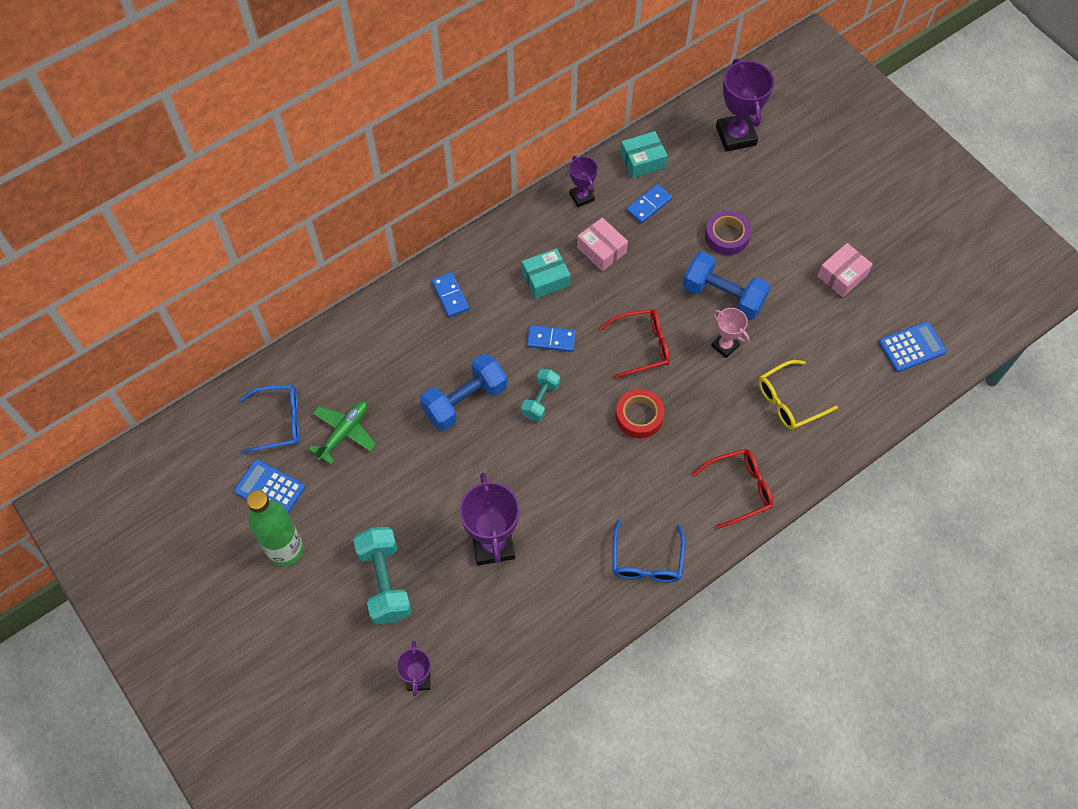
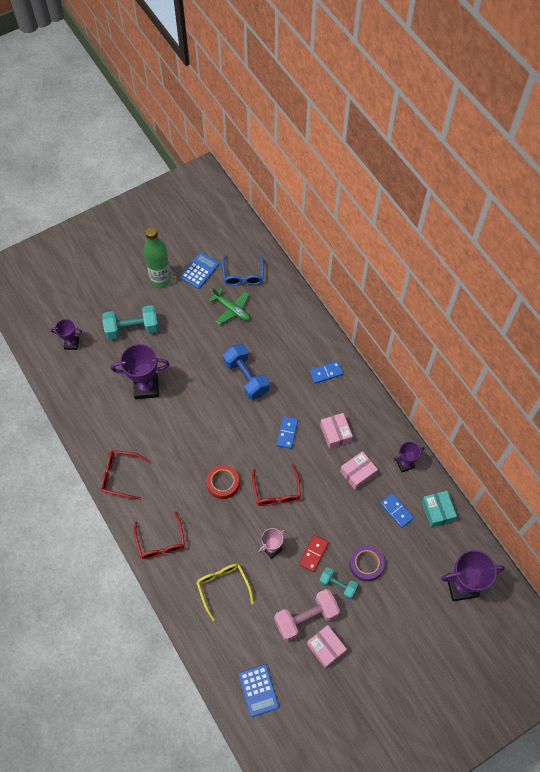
camera: 95 degrees right, 0 degrees up
turquoise dumbbell [521,369,560,421] -> turquoise dumbbell moved to [319,567,358,599]
turquoise box [522,248,571,299] -> pink box [320,413,353,449]
blue glasses [613,520,685,582] -> red glasses [101,450,151,500]
blue dumbbell [683,252,770,320] -> red domino [299,535,329,572]
none -> pink dumbbell [274,589,340,641]

